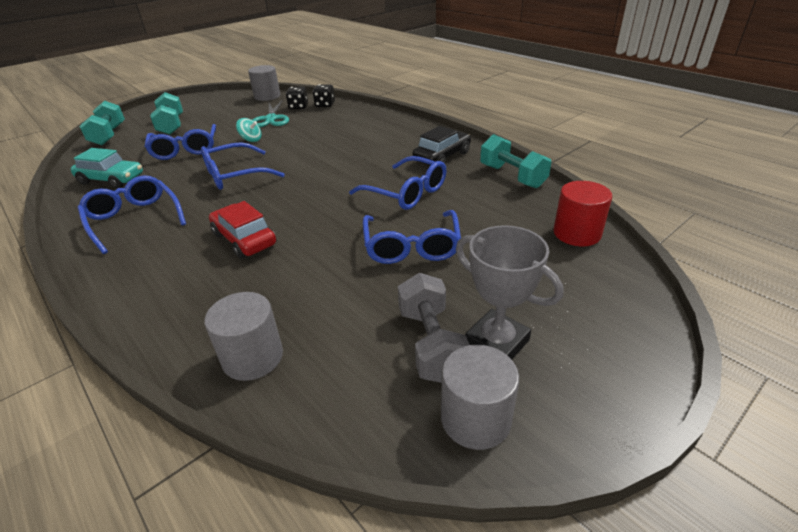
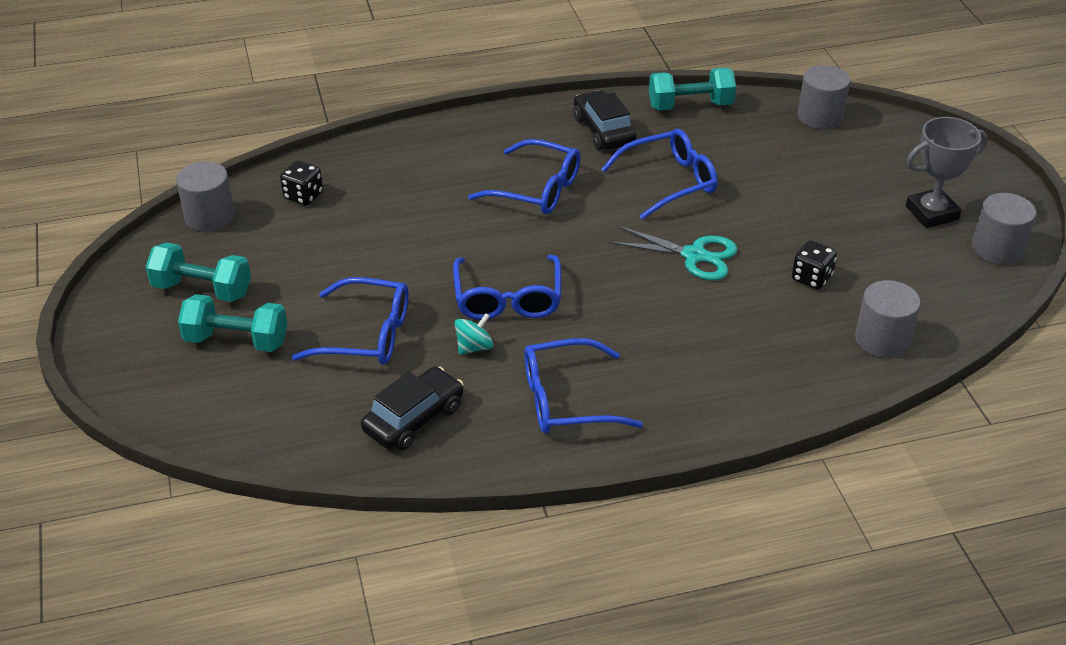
camera: 65 degrees left, 5 degrees up
turquoise car [70,148,143,189] -> black car [361,367,464,451]
turquoise dumbbell [79,101,125,145] -> turquoise dumbbell moved to [146,242,251,302]
red car [209,201,276,259] -> none
turquoise spinning top [236,118,261,142] -> turquoise spinning top moved to [455,313,494,355]
turquoise scissors [252,100,289,127] -> turquoise scissors moved to [609,225,738,280]
black dice [313,84,335,107] -> black dice moved to [792,240,837,290]
blue glasses [363,210,461,264] -> blue glasses moved to [468,139,581,214]
grey dumbbell [398,273,470,383] -> none
red cylinder [553,181,612,246] -> grey cylinder [798,65,850,130]

